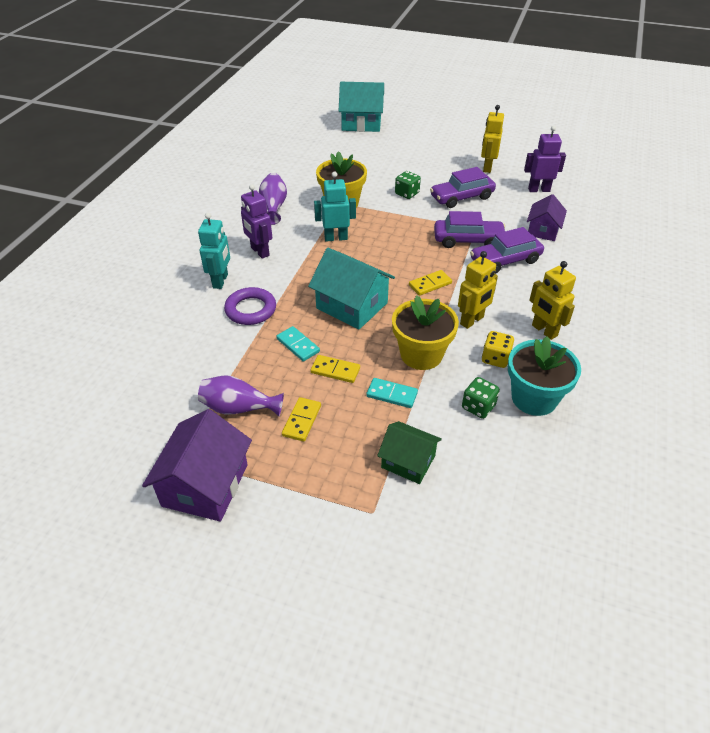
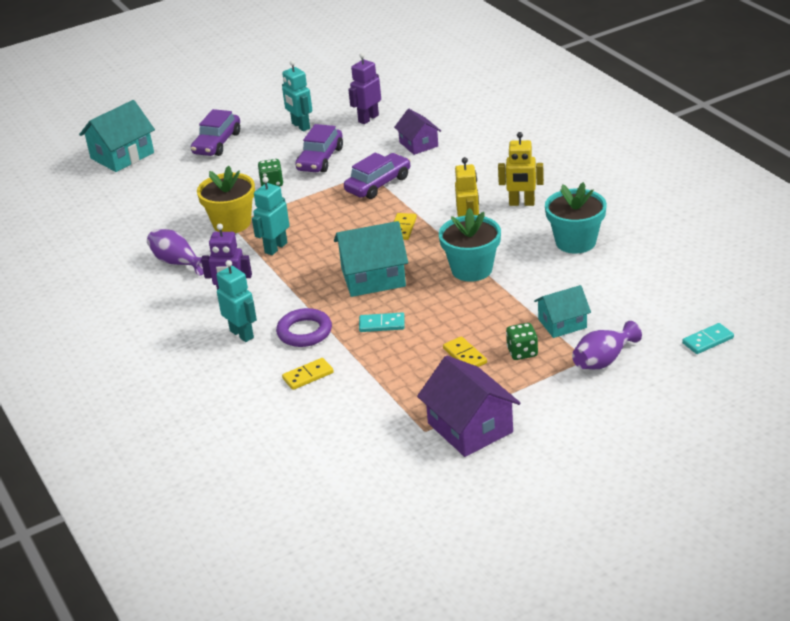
camera: 45 degrees left, 10 degrees down
purple vase [198,375,284,416] -> purple vase moved to [572,321,642,369]
yellow domino [310,355,360,383] -> yellow domino moved to [282,358,334,390]
turquoise domino [366,378,418,408] -> turquoise domino moved to [682,323,734,354]
green house [377,421,442,484] -> turquoise house [534,285,591,338]
yellow flower pot [392,295,459,370] -> turquoise flower pot [439,208,501,282]
green dice [462,377,500,419] -> green dice moved to [506,323,538,360]
purple car [470,227,544,274] -> purple car moved to [191,109,240,156]
yellow robot [481,105,504,173] -> turquoise robot [282,60,312,131]
yellow dice [482,331,514,368] -> none

